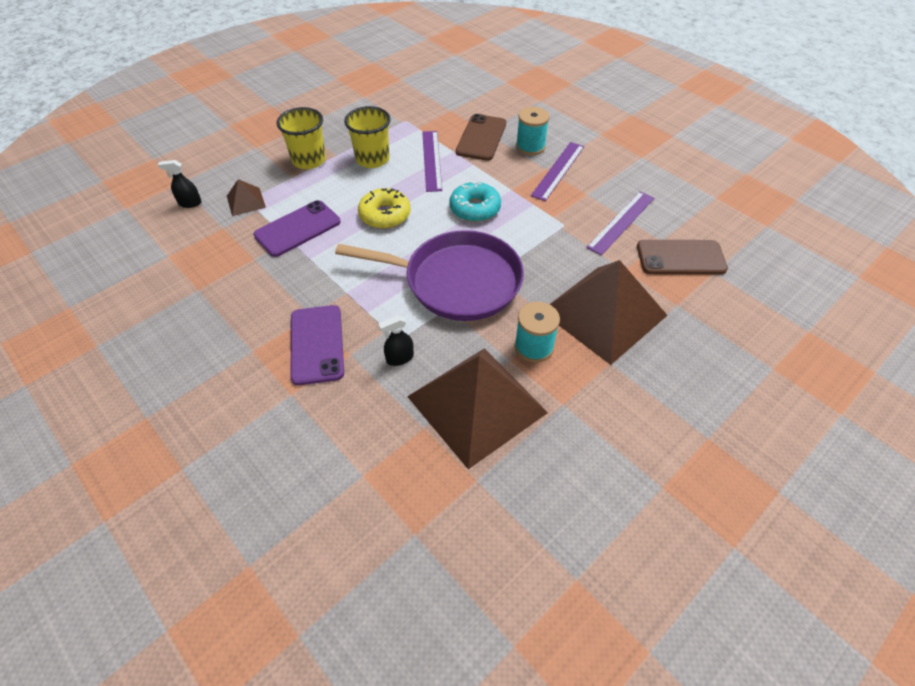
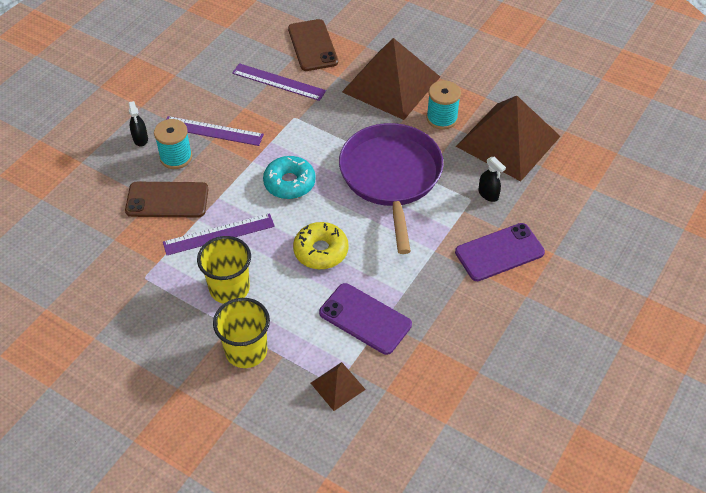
camera: 105 degrees left, 0 degrees up
black spray bottle [158,160,202,208] -> black spray bottle moved to [129,101,148,147]

